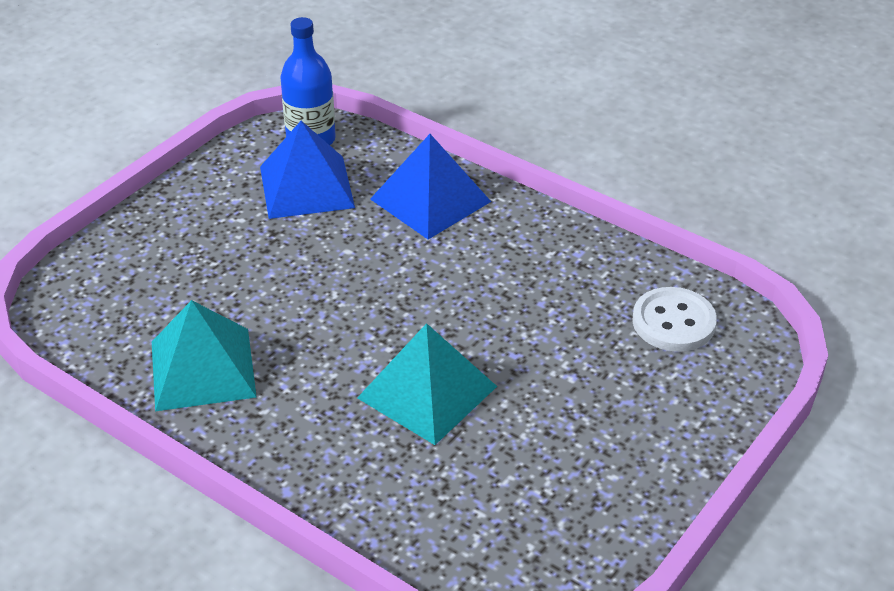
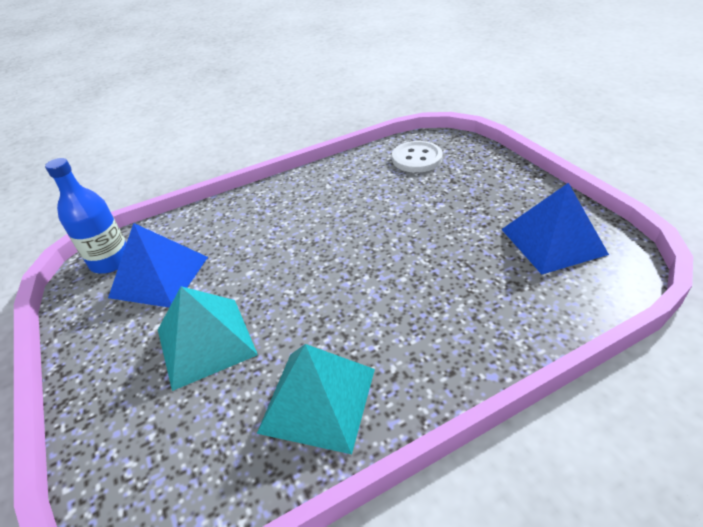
camera: 60 degrees left, 0 degrees up
turquoise pyramid [357,323,497,445] -> turquoise pyramid moved to [158,286,258,391]
blue pyramid [370,134,491,239] -> blue pyramid moved to [501,183,609,274]

